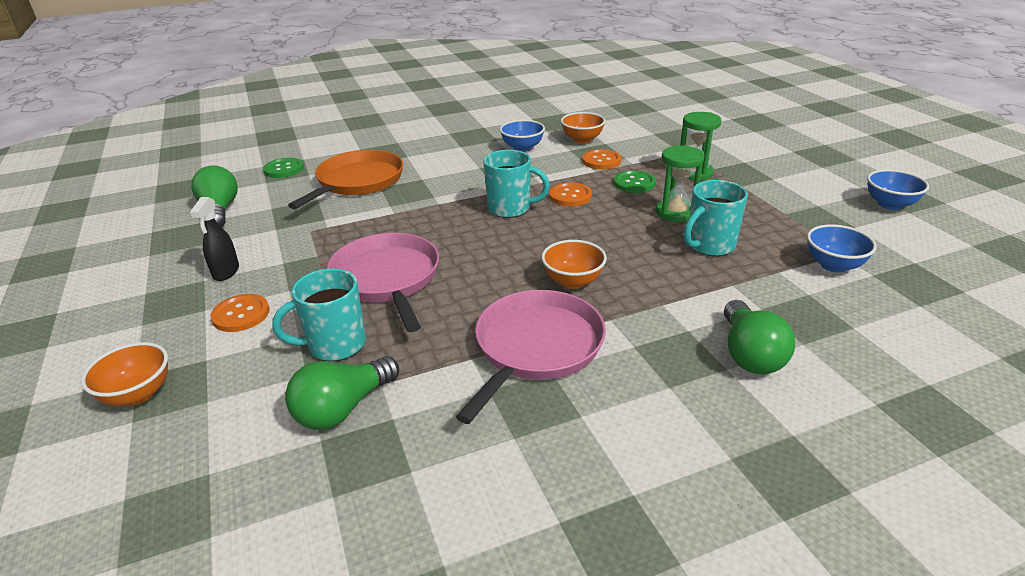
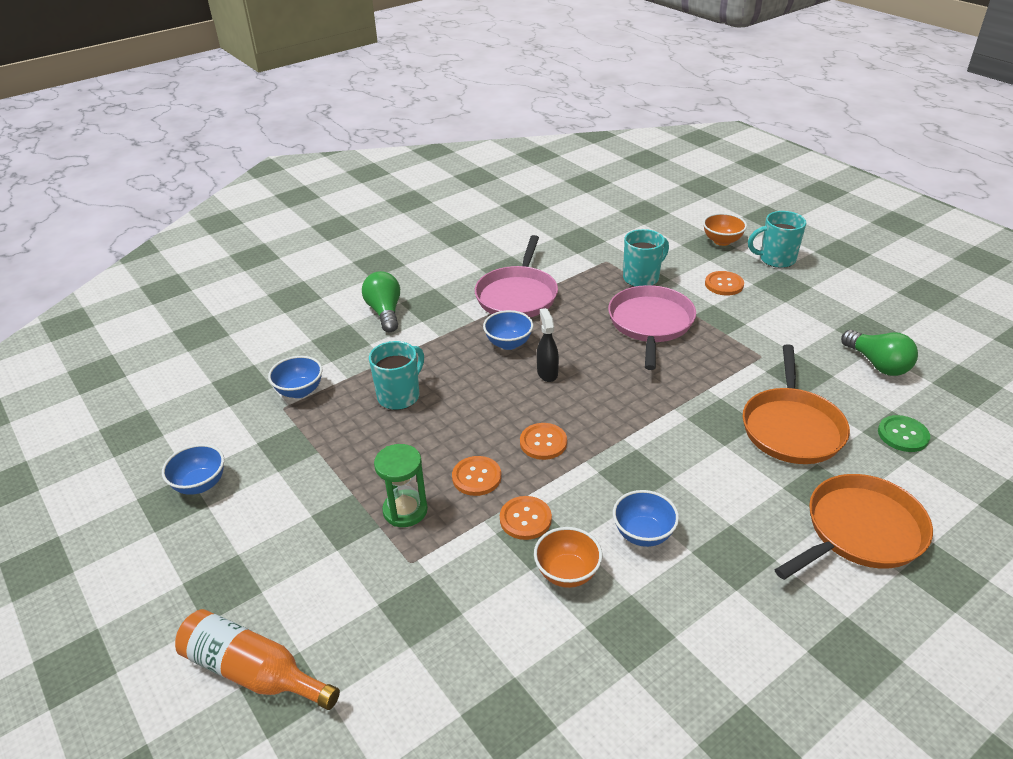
camera: 165 degrees right, 5 degrees up
black spray bottle [189,197,239,281] -> black spray bottle moved to [537,308,559,382]
green light bulb [285,356,399,430] -> none
pink pan [327,233,439,332] -> pink pan turned 135 degrees counterclockwise [608,285,696,370]
turquoise mug [483,150,550,218] -> turquoise mug moved to [748,211,806,268]
orange bowl [541,240,607,289] -> blue bowl [483,310,533,350]
green button [614,170,656,193] -> orange button [452,456,501,496]
green hourglass [656,145,704,222] -> none
none -> orange bottle [175,609,340,710]
none -> orange pan [775,474,933,580]

